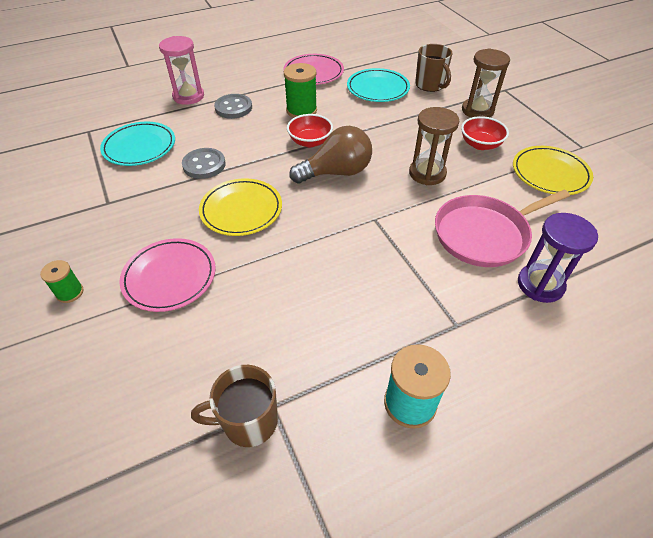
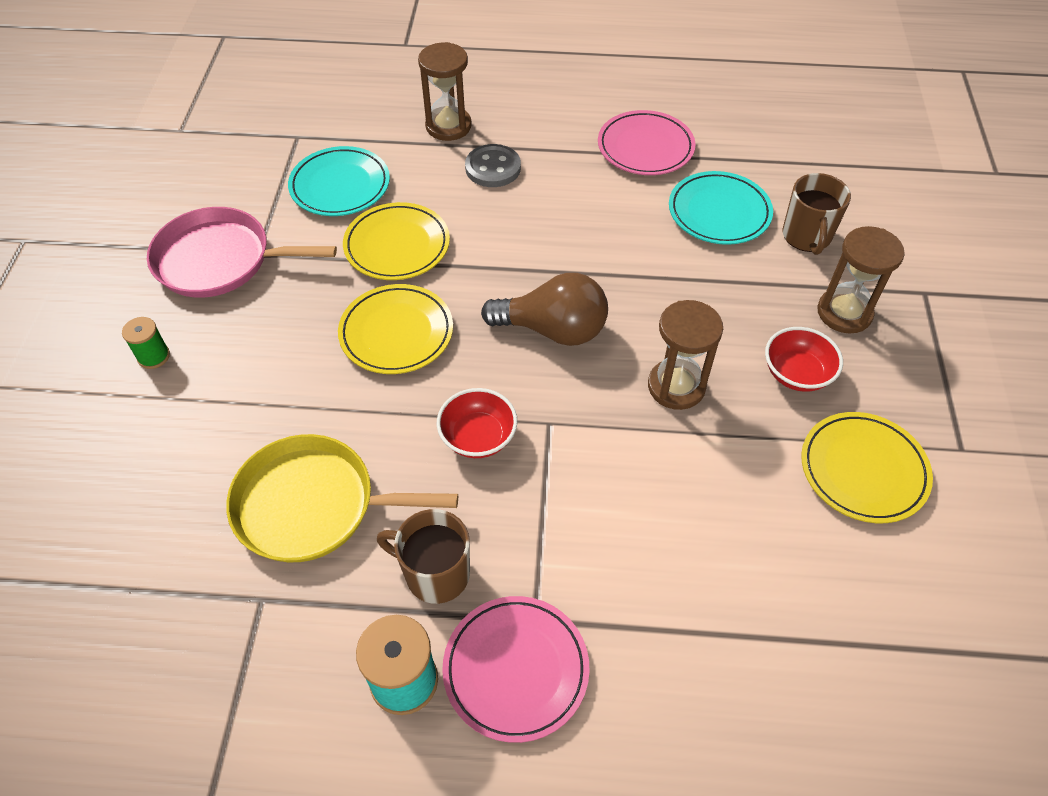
camera: 30 degrees right, 5 degrees up
pink plate [119,238,216,312] -> pink plate moved to [442,596,590,743]
pink hourglass [159,36,204,105] -> brown hourglass [418,42,472,141]
grey button [182,148,226,179] -> yellow plate [343,202,450,280]
brown mug [191,365,278,447] -> brown mug moved to [377,509,470,604]
green spool [284,63,317,118] -> none
red bowl [287,114,333,147] -> red bowl moved to [437,388,517,458]
pink pan [435,190,570,267] -> pink pan moved to [147,207,337,298]
purple hourglass [518,213,598,303] -> none
none -> yellow pan [226,434,458,562]

